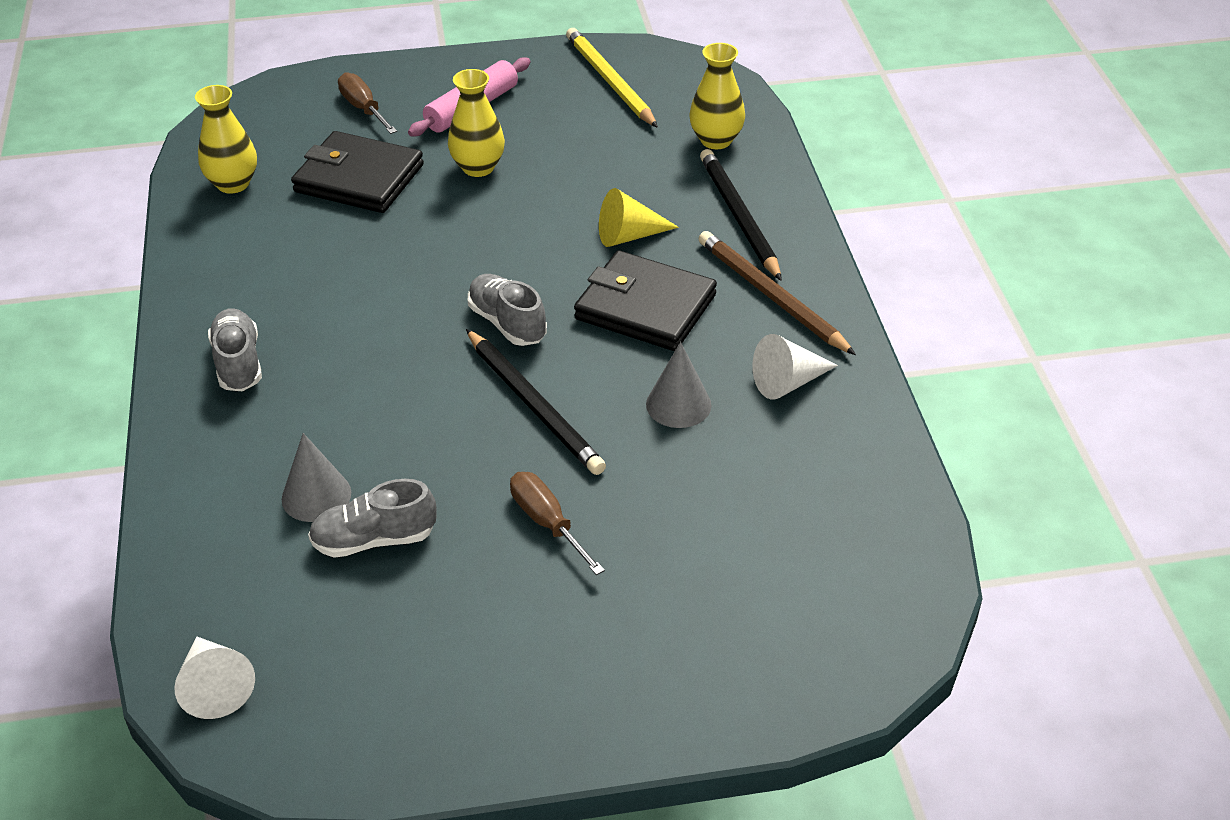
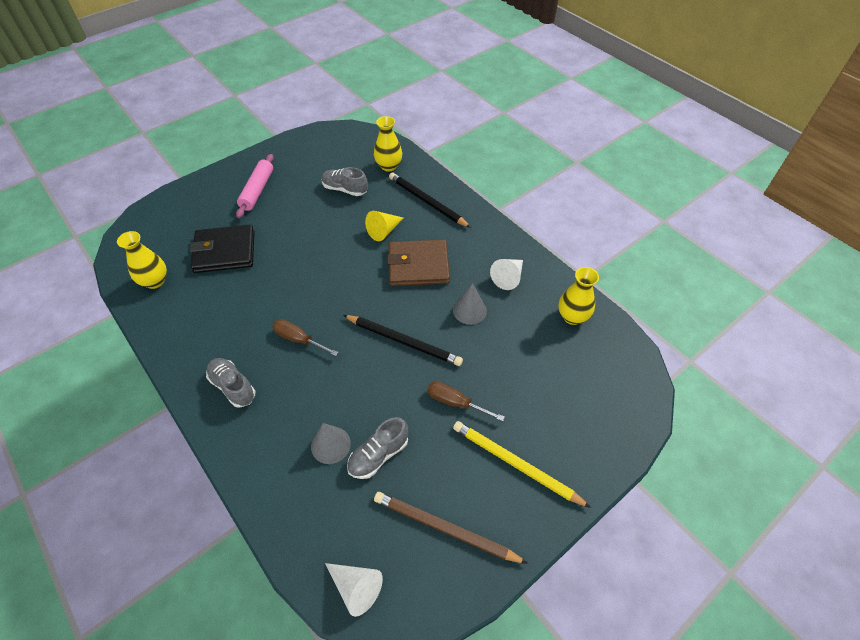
camera: 30 degrees left, 10 degrees up
brown screwdriver [338,72,397,134] -> brown screwdriver moved to [272,319,339,356]
yellow vase [448,69,505,177] -> yellow vase moved to [558,267,599,325]
grey shoe [468,274,547,346] -> grey shoe moved to [321,167,368,196]
yellow pencil [566,28,658,128] -> yellow pencil moved to [453,421,591,508]
black wallet [574,250,717,351] -> brown wallet [387,240,450,286]
brown pencil [699,231,856,355] -> brown pencil moved to [374,492,528,564]

